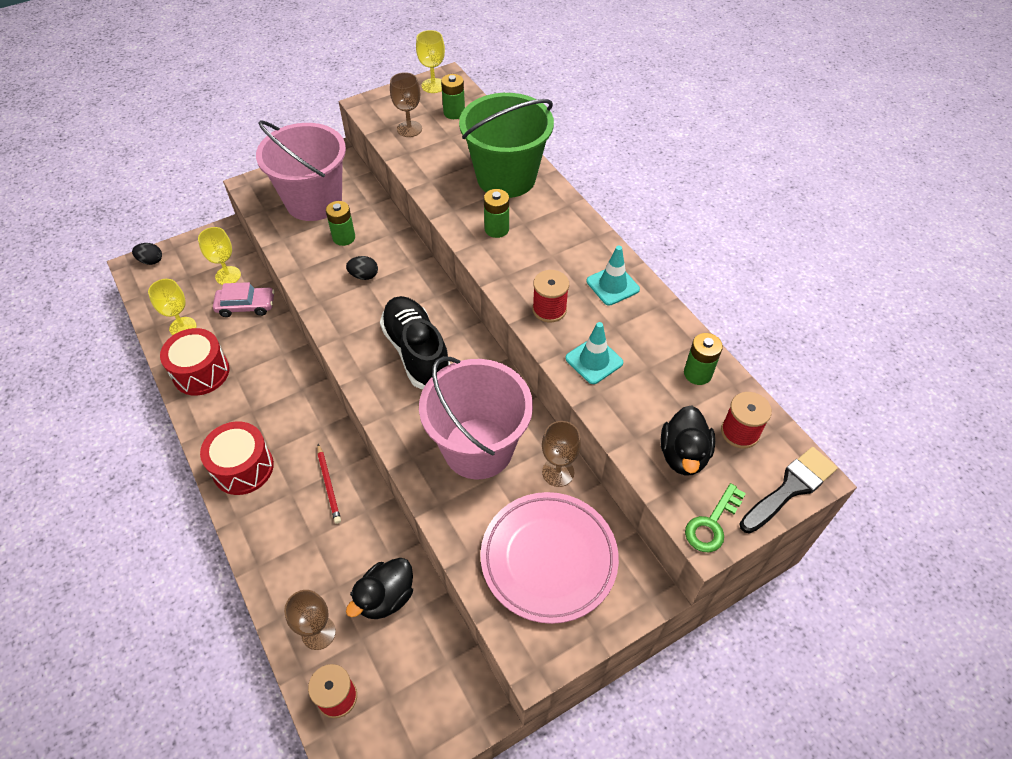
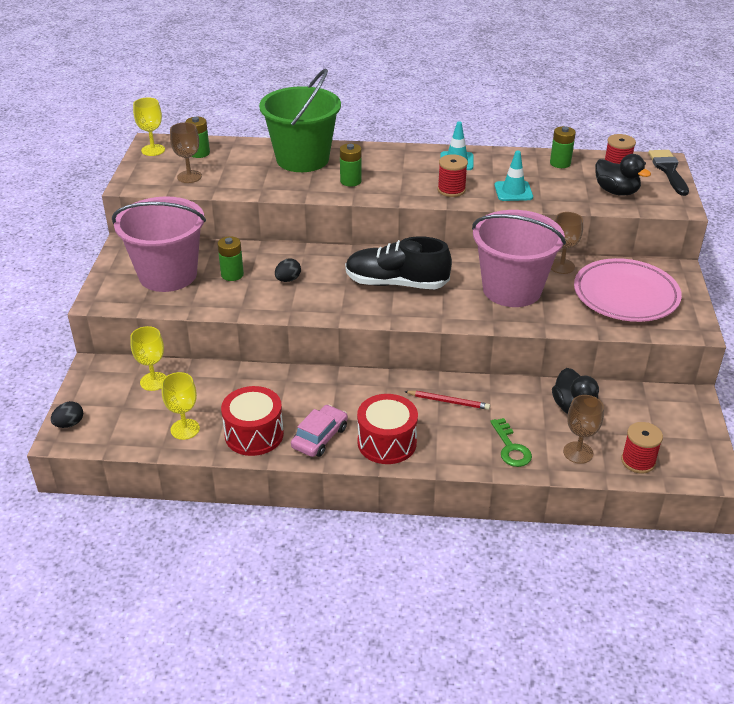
camera: 55 degrees left, 15 degrees down
pink car [213,282,274,317] -> pink car moved to [291,405,348,457]
green key [685,483,746,552] -> green key moved to [490,418,532,467]

